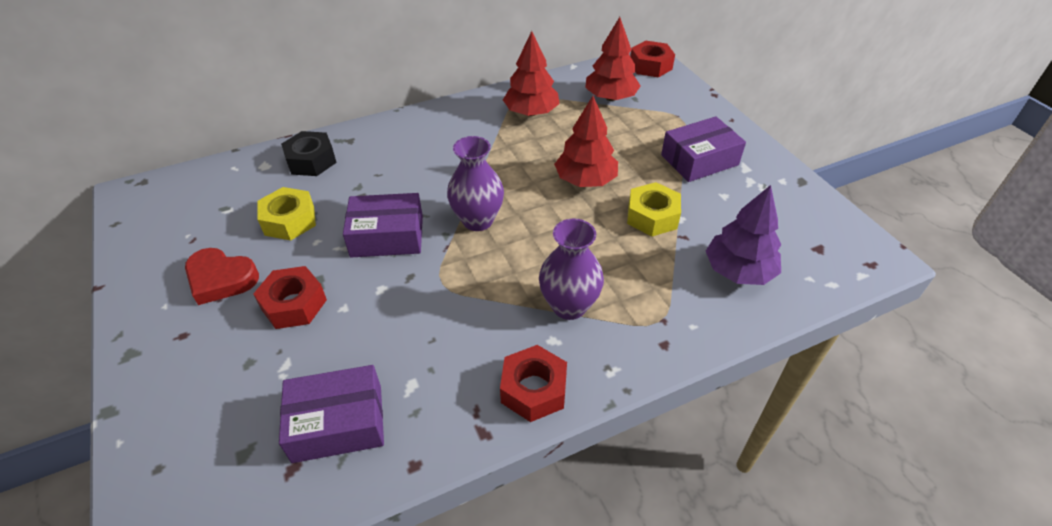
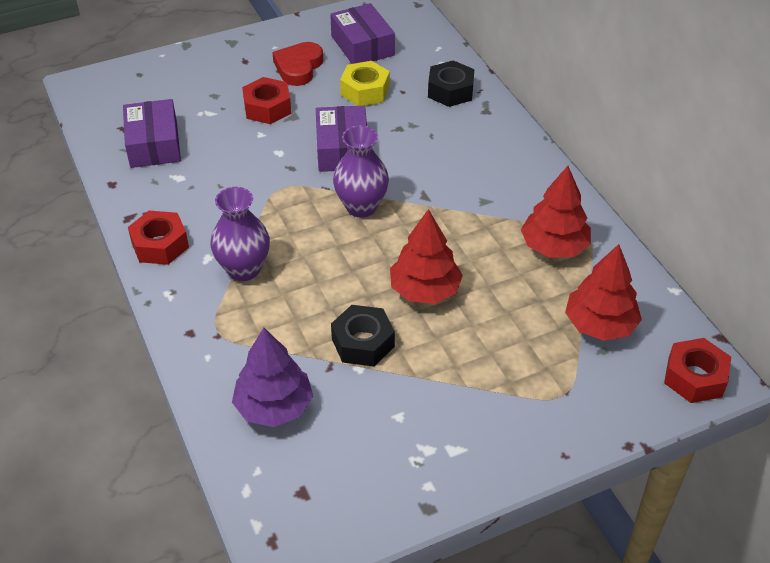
camera: 90 degrees right, 0 degrees up
yellow nut [627,182,681,236] -> black nut [331,305,395,366]
purple box [661,116,746,182] -> purple box moved to [330,3,395,64]

